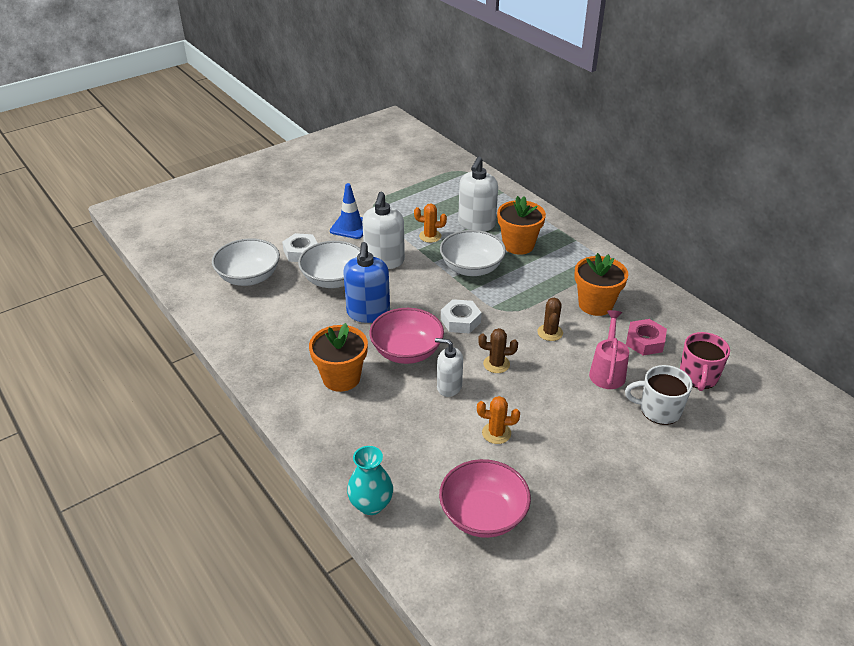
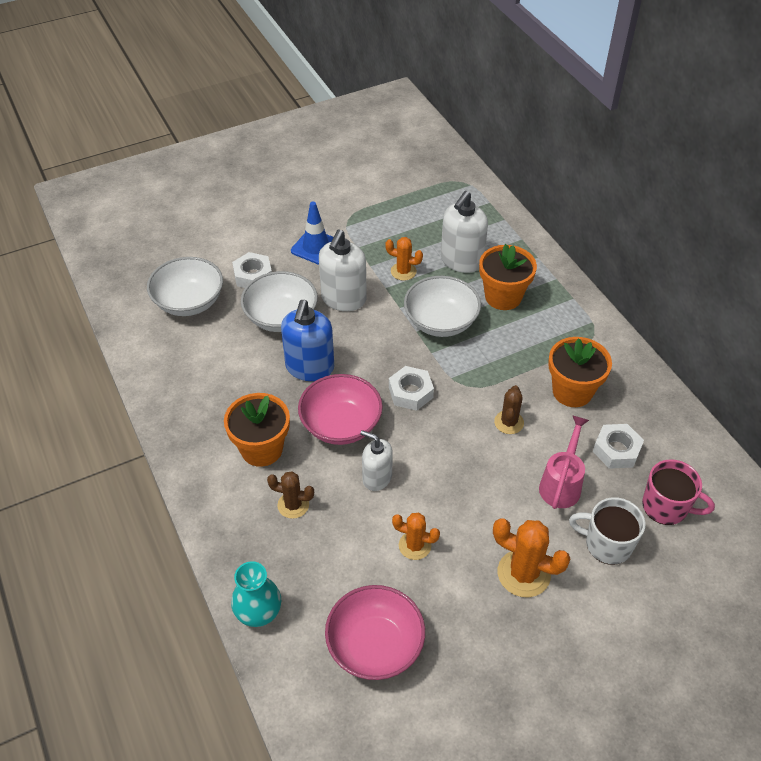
camera: 10 degrees right, 10 degrees up
brown cactus [478,328,518,373] -> brown cactus moved to [267,471,314,519]
pink nut [626,319,667,356] -> white nut [593,424,644,469]
pink mug [680,332,730,391] -> pink mug turned 90 degrees counterclockwise [642,459,715,525]
none -> orange cactus [493,518,570,597]

